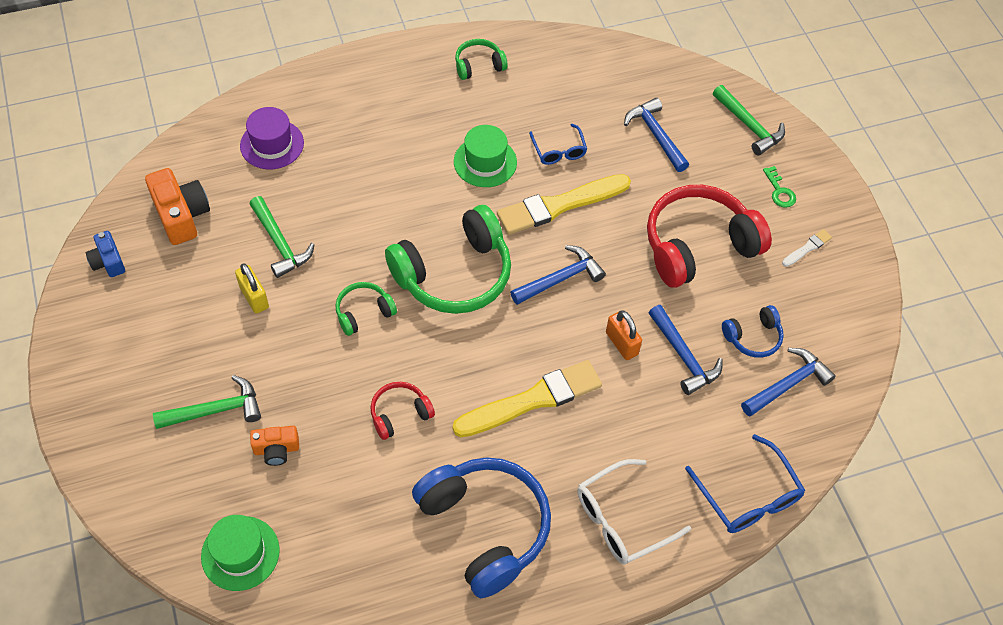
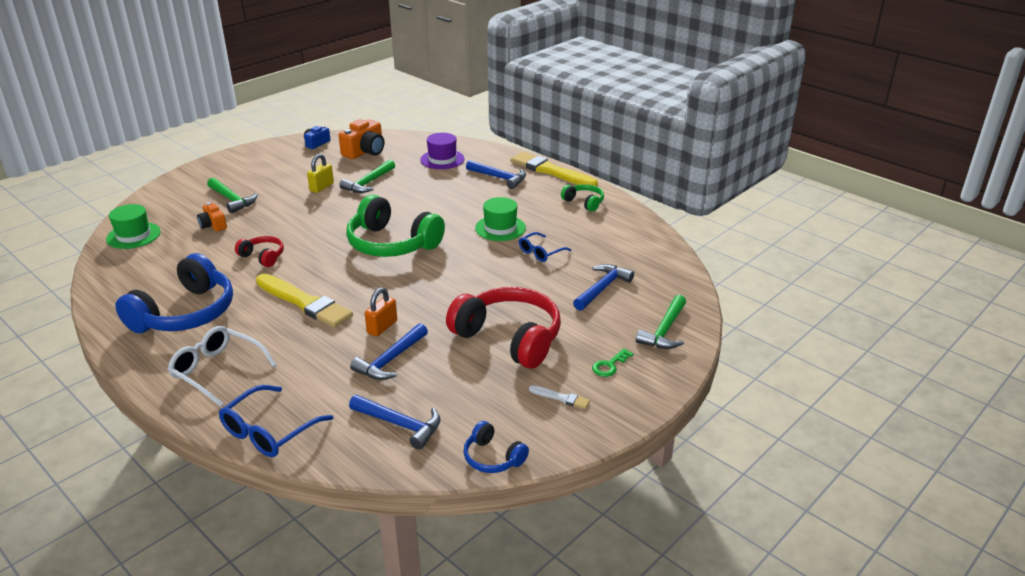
camera: 65 degrees right, 25 degrees down
green headphones [335,282,397,336] -> none
yellow brush [497,174,631,235] -> yellow brush moved to [511,152,598,186]
blue hammer [510,245,606,305] -> blue hammer moved to [466,160,526,189]
blue headphones [722,305,784,358] -> blue headphones moved to [463,421,529,473]

